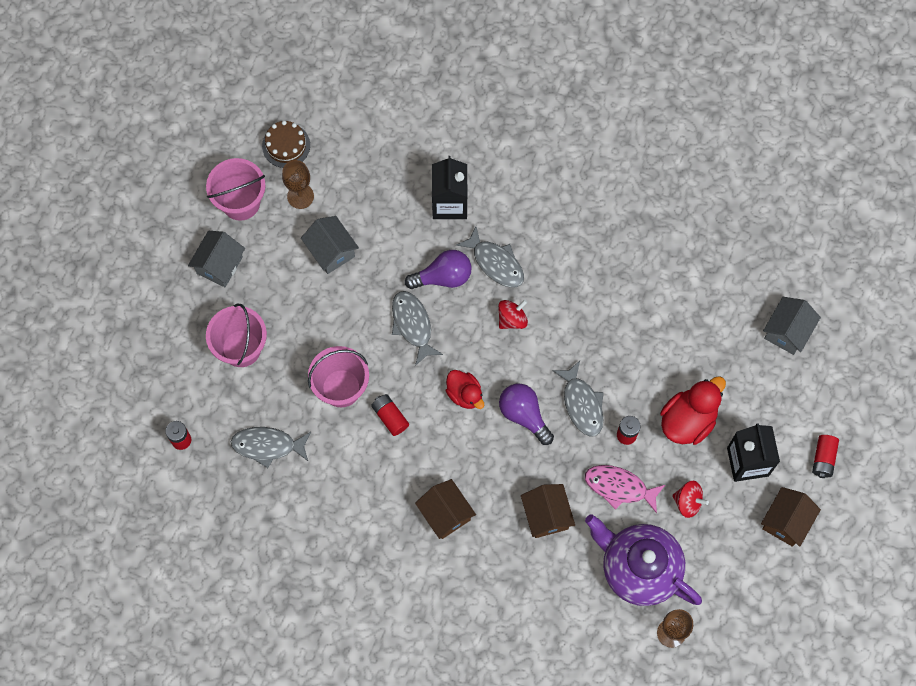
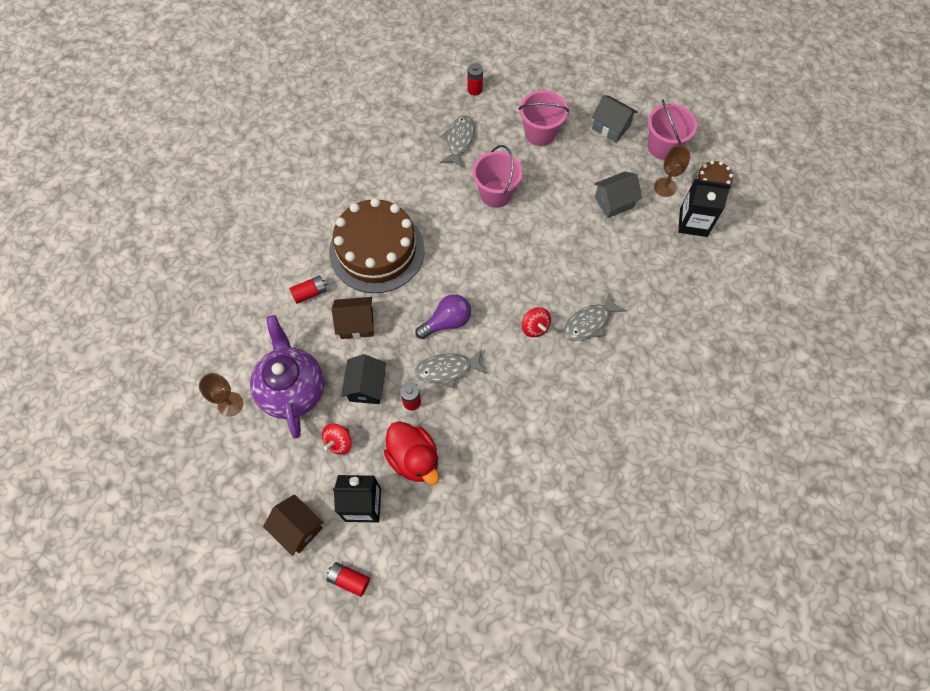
camera: 100 degrees right, 5 degrees down
red battery [371,394,409,436] -> red battery moved to [289,276,327,304]
grey fish [392,291,443,366] -> none
purple light bulb [405,250,472,289] -> none
brown house [415,479,476,539] -> brown cake [329,198,425,293]
black carton [432,156,468,219] -> black carton moved to [678,179,731,237]
red duck [446,370,484,409] -> none
pink fish [585,465,665,513] -> black house [341,354,386,404]
purple teapot [585,514,702,606] -> purple teapot turned 60 degrees counterclockwise [250,315,324,439]
grey house [763,297,821,355] -> none

